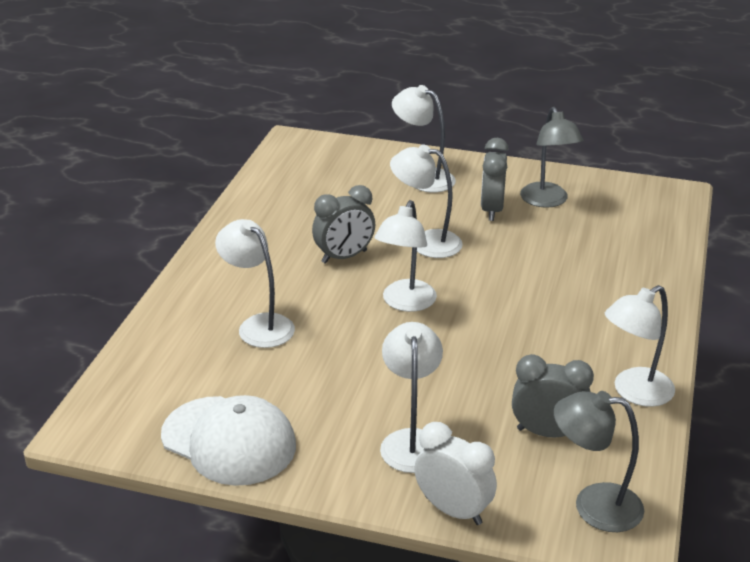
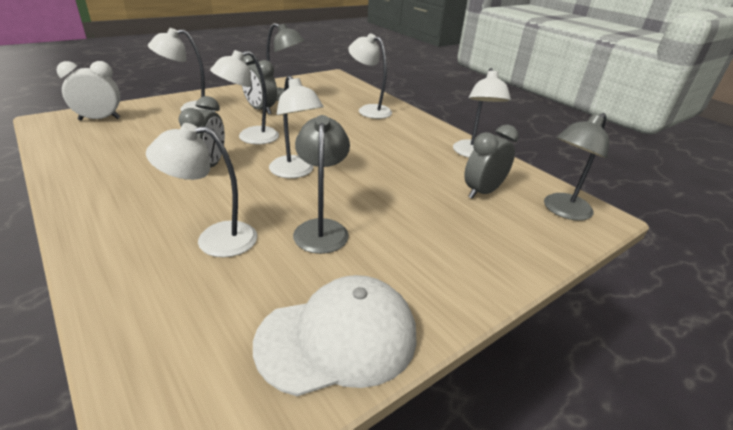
camera: 55 degrees left, 0 degrees up
white lamp [380,322,443,473] -> white lamp moved to [348,33,392,119]
white clock [414,422,497,525] -> white clock moved to [56,61,120,120]
none -> grey lamp [293,115,350,254]

